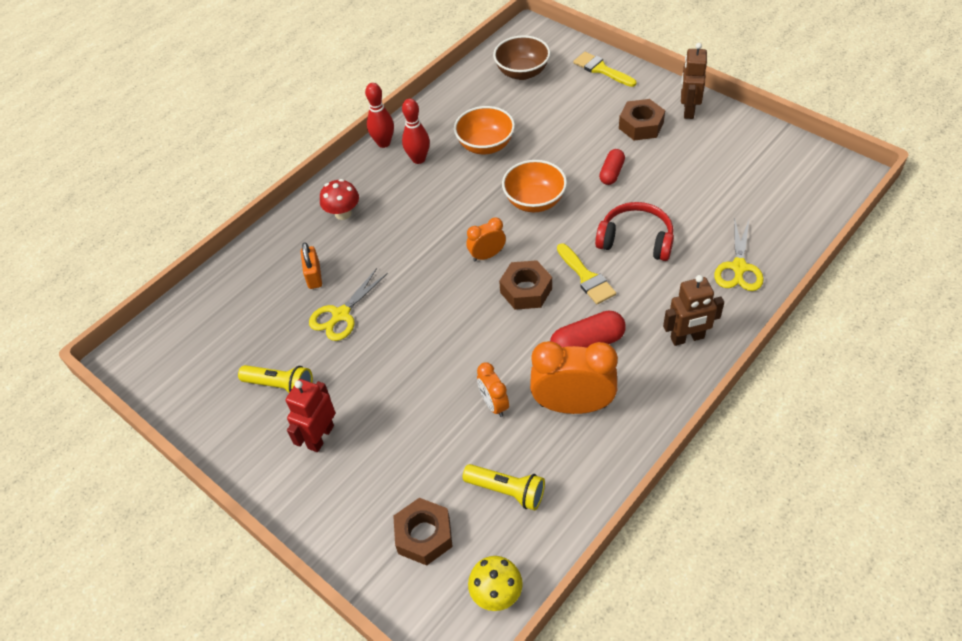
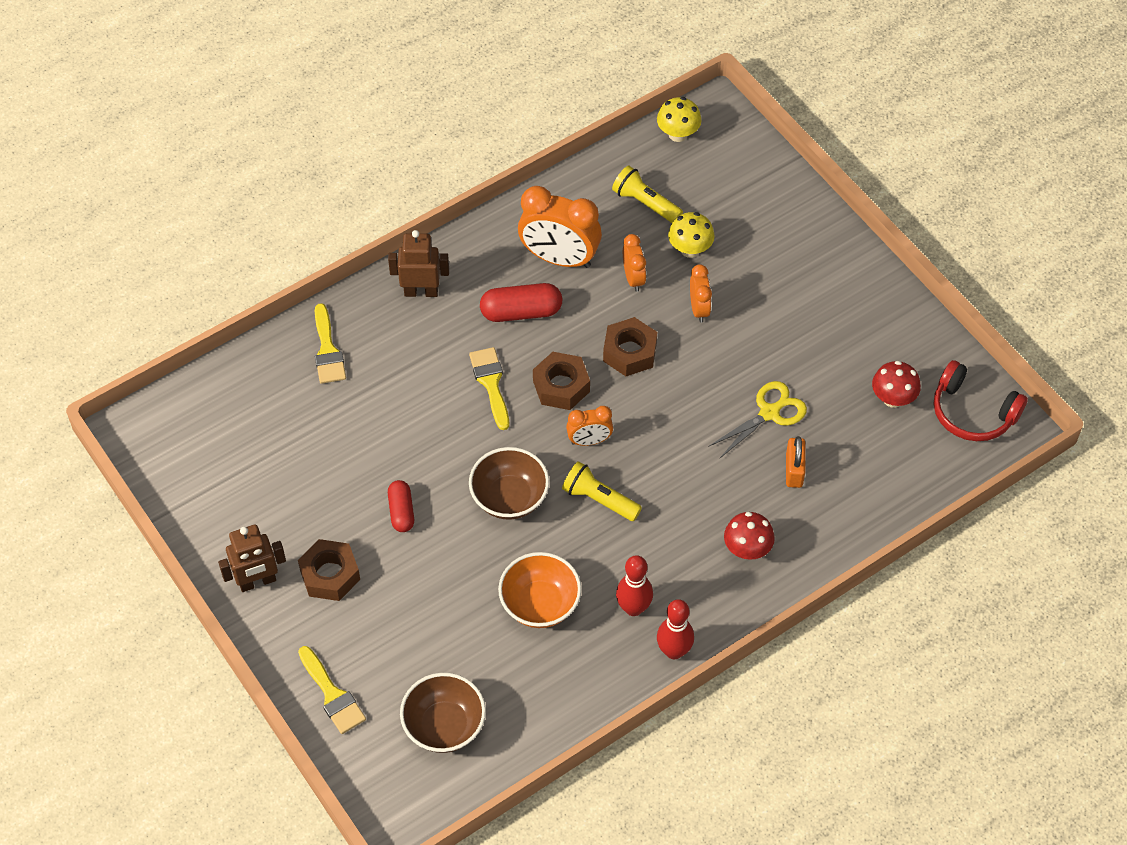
camera: 170 degrees left, 5 degrees up
yellow flashlight [238,365,313,393] -> yellow flashlight moved to [562,461,642,521]
red robot [286,379,335,452] -> none
brown nut [393,498,453,566] -> brown nut moved to [603,317,657,376]
orange bowl [502,160,567,212] -> brown bowl [469,447,549,520]
red headphones [595,202,674,261] -> red headphones moved to [934,360,1028,441]
red capsule [599,149,625,185] -> red capsule turned 45 degrees counterclockwise [388,480,414,532]
brown robot [681,43,707,119] -> brown robot turned 45 degrees clockwise [218,524,286,592]
yellow scissors [714,217,764,291] -> yellow brush [315,303,346,384]
none -> yellow mushroom [668,212,715,258]
none -> orange clock [690,264,712,323]
none -> red mushroom [872,361,921,408]

